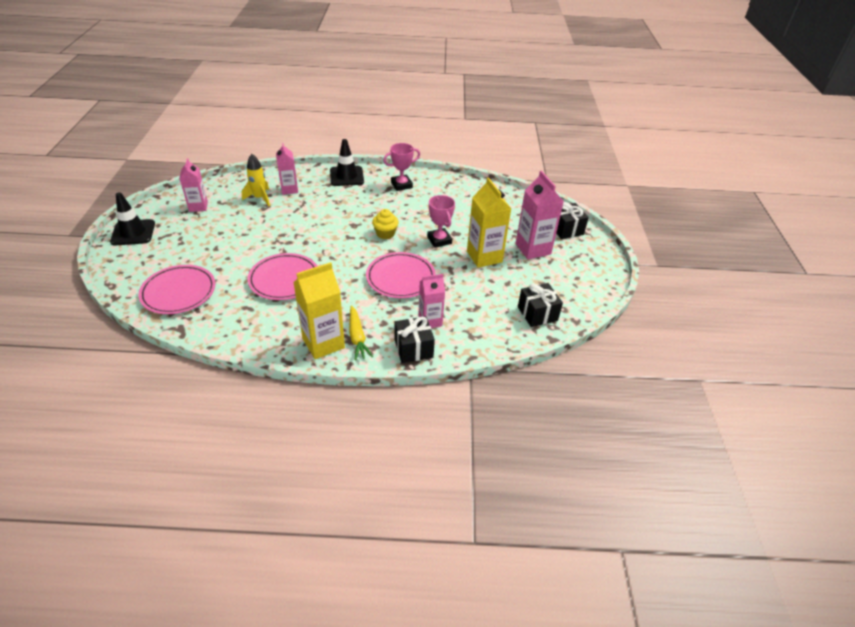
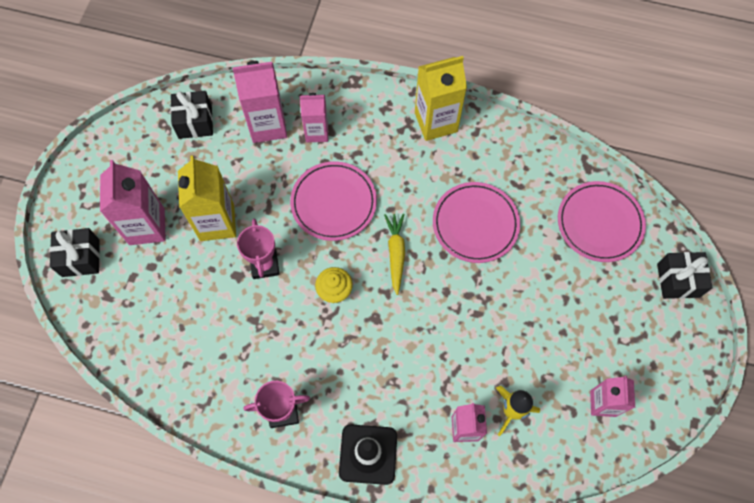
camera: 165 degrees left, 25 degrees up
black traffic cone [110,192,155,246] -> none
yellow carrot [349,305,373,360] -> yellow carrot moved to [384,214,405,295]
black gift [395,316,435,363] -> black gift moved to [657,252,712,299]
none -> pink carton [232,61,287,143]

